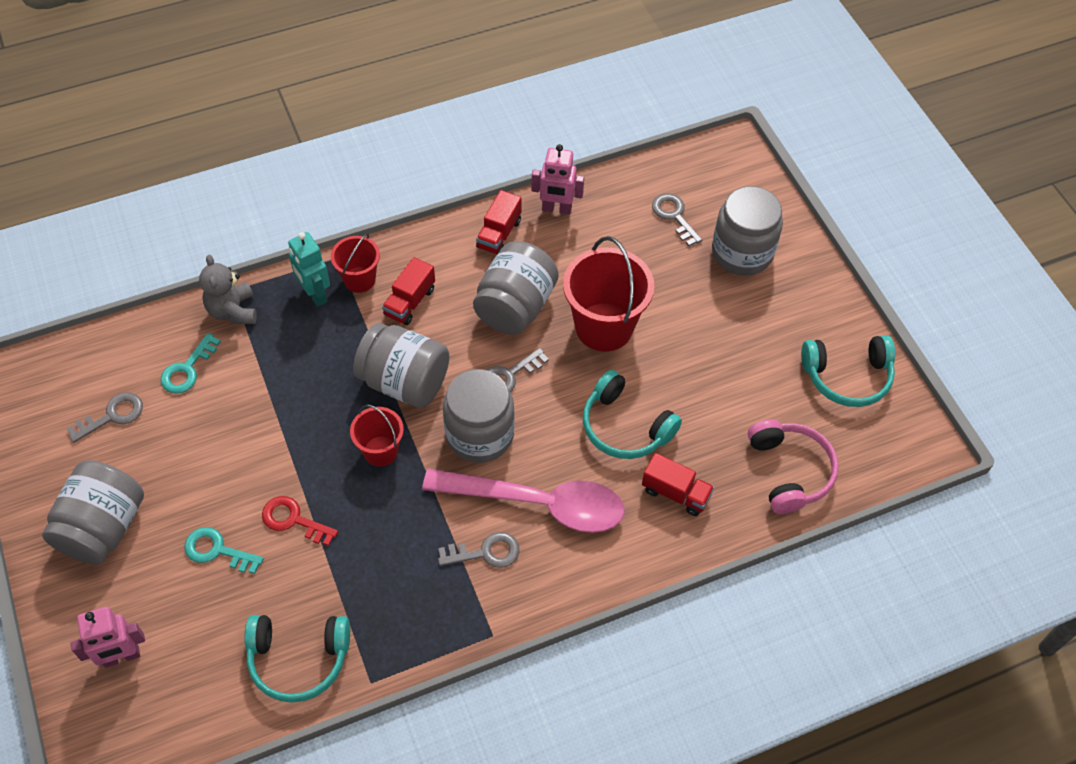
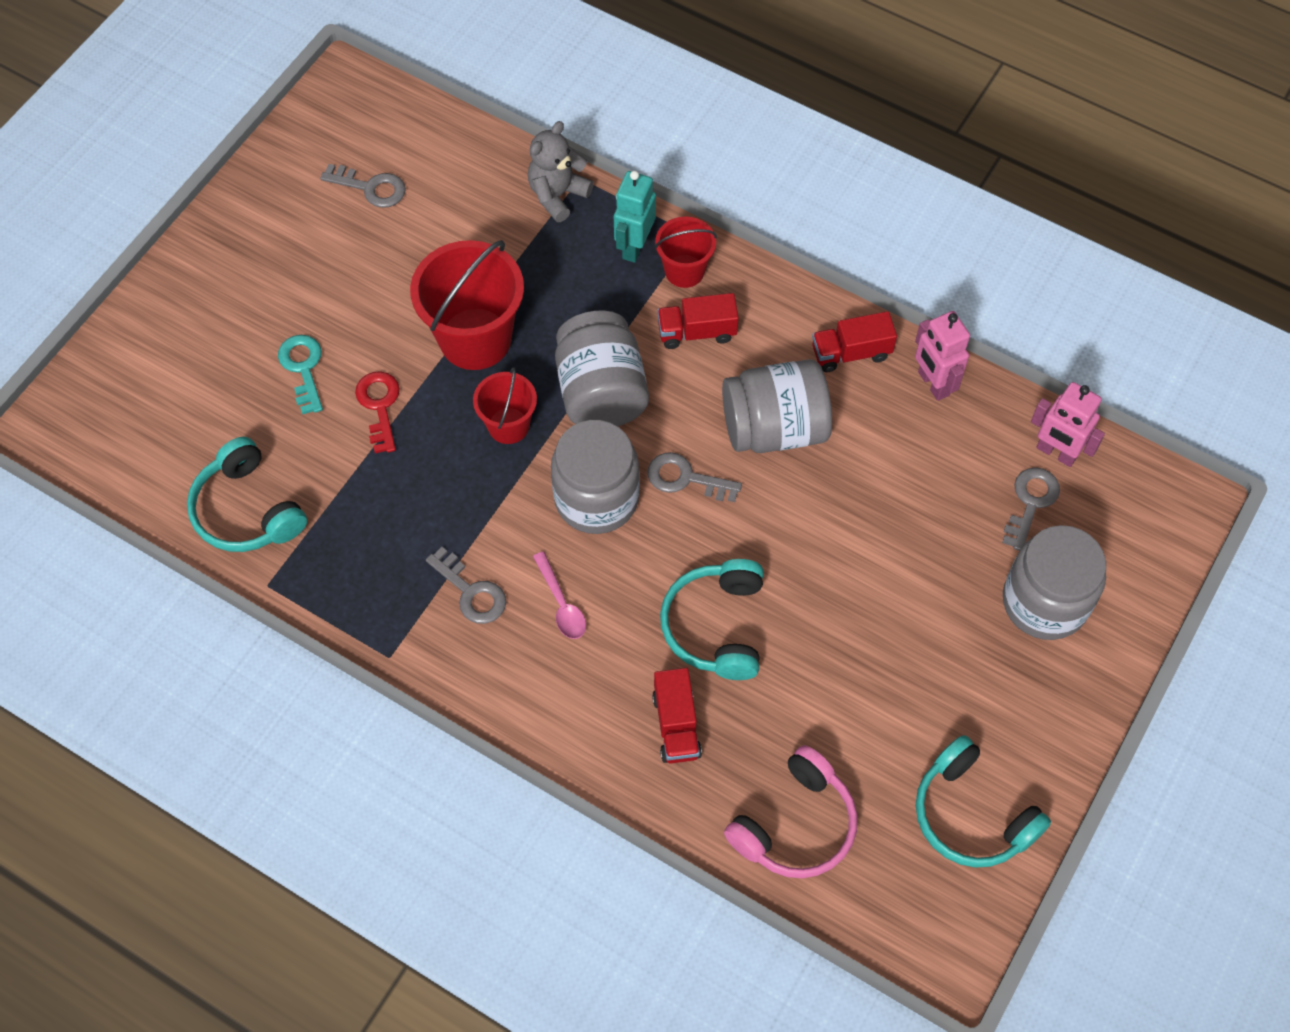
camera: 55 degrees right, 5 degrees up
grey jar [42,460,144,565] -> none
pink robot [71,607,145,668] -> pink robot moved to [1031,382,1105,467]
turquoise key [160,333,221,394] -> none
pink spoon [422,468,625,533] -> pink spoon [533,552,586,639], size x0.41
red bucket [563,236,655,352] -> red bucket moved to [410,240,524,370]

